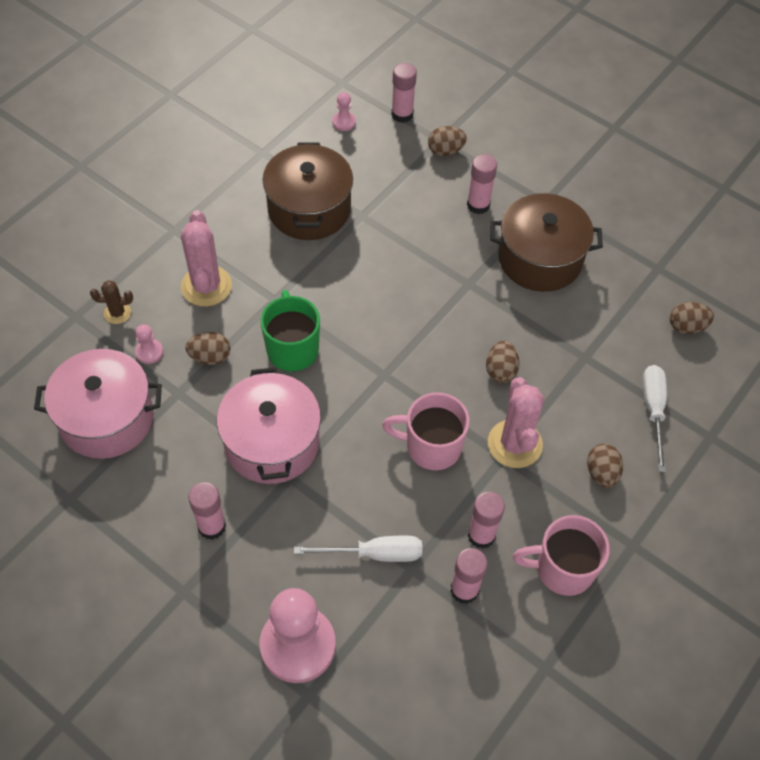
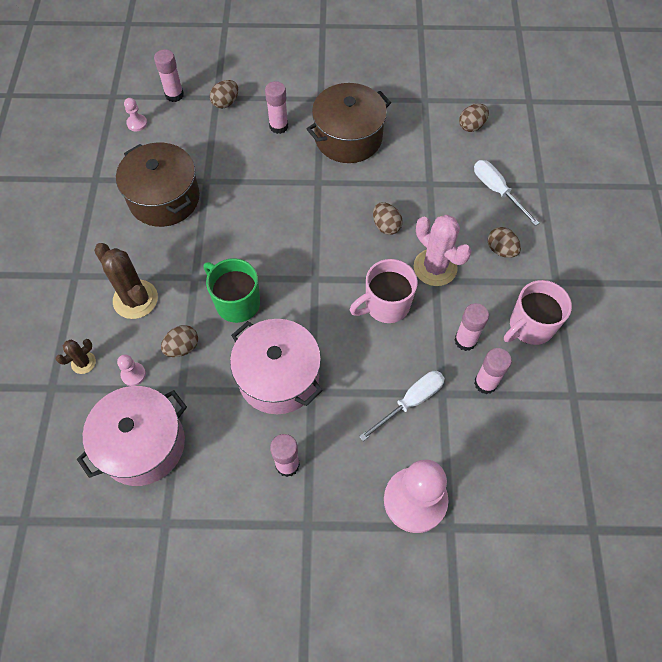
camera: 35 degrees left, 5 degrees up
pink cactus [181,210,232,306] -> brown cactus [94,243,158,319]

